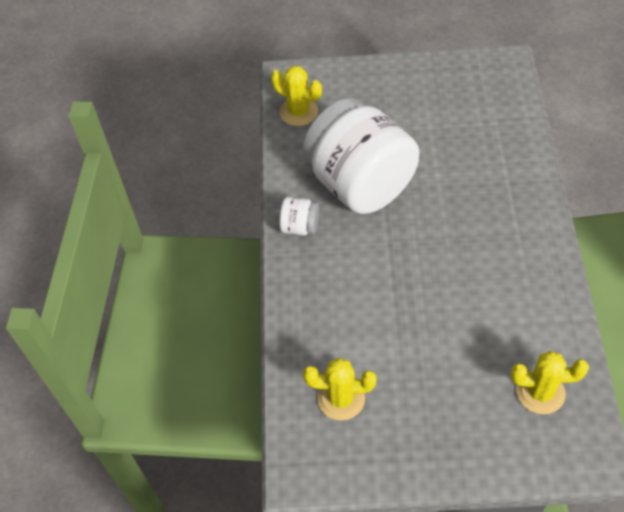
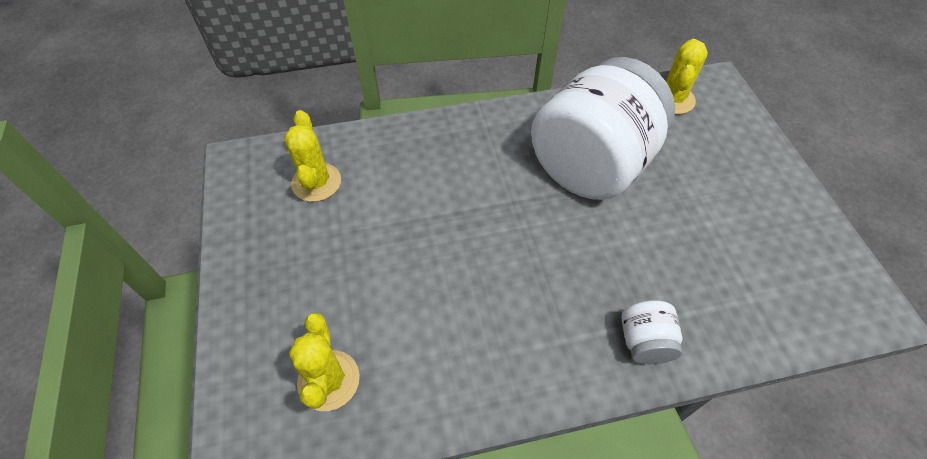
camera: 75 degrees right, 0 degrees up
white jar [279,197,319,236] -> white jar moved to [622,300,682,364]

